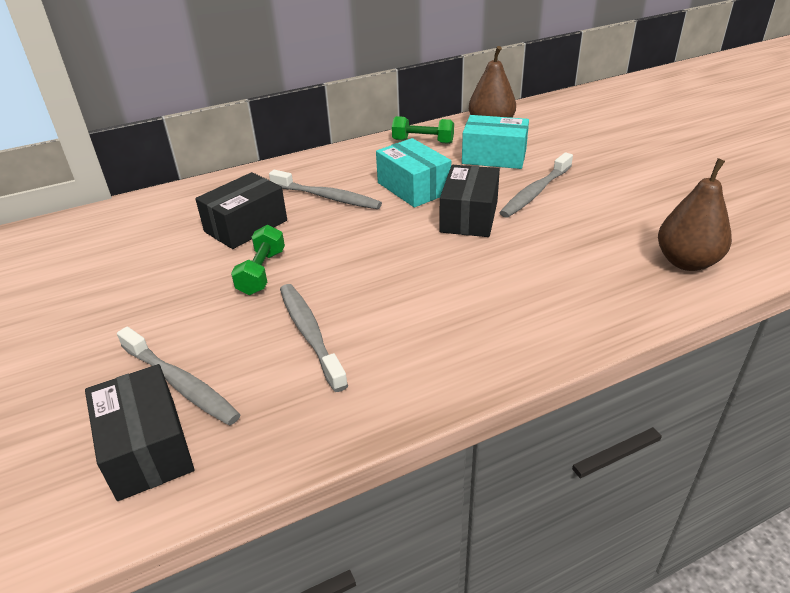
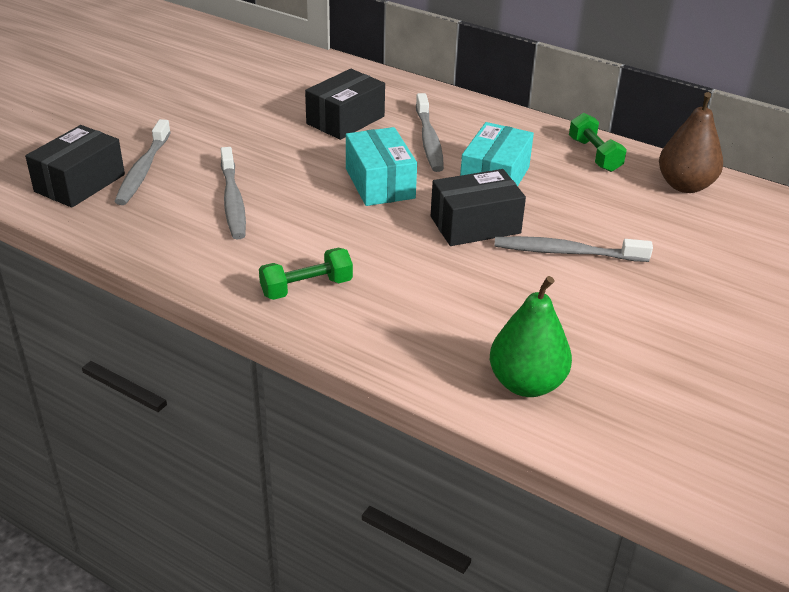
camera: 55 degrees right, 0 degrees up
black box [195,172,287,249] -> black box turned 60 degrees counterclockwise [305,69,385,140]
green dumbbell [231,225,285,295] -> green dumbbell moved to [259,248,353,300]
grey toothbrush [280,284,348,392] -> grey toothbrush turned 135 degrees clockwise [220,147,246,239]
turquoise box [462,115,529,169] -> turquoise box moved to [346,127,417,206]
brown pear [658,158,732,271] -> green pear [490,276,572,397]

